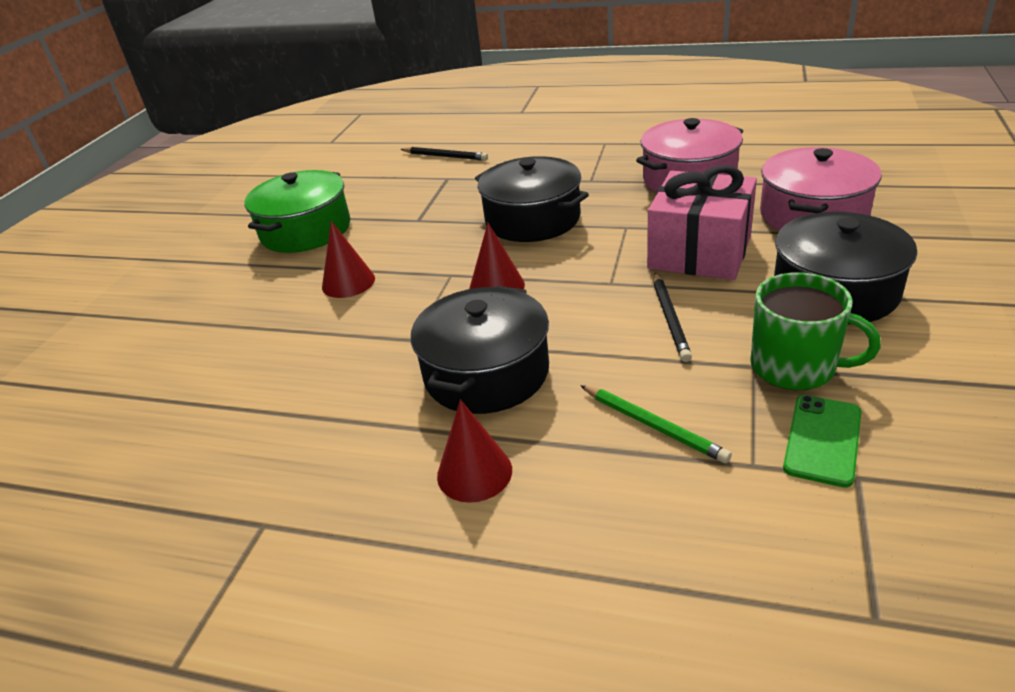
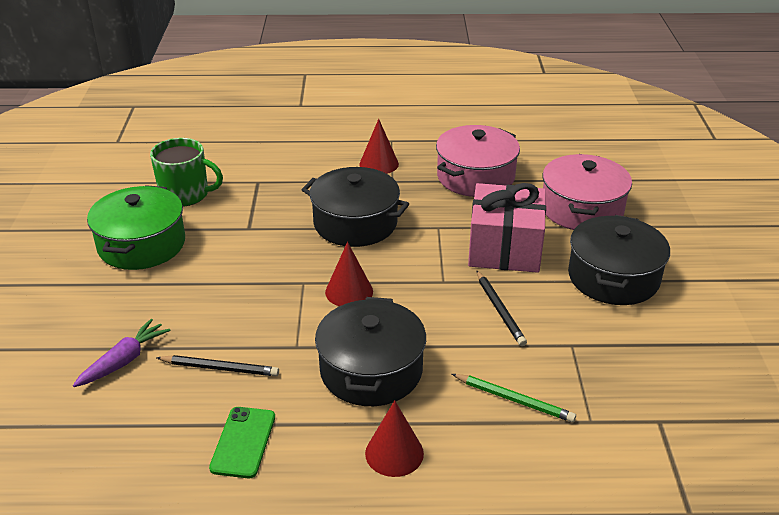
camera: 20 degrees left, 0 degrees up
red cone [322,221,375,298] -> red cone moved to [359,119,399,174]
black pencil [401,147,488,161] -> black pencil moved to [157,355,279,376]
green mug [750,272,881,390] -> green mug moved to [150,138,223,207]
green phone [783,395,861,488] -> green phone moved to [209,407,275,478]
none -> purple carrot [73,319,171,387]

